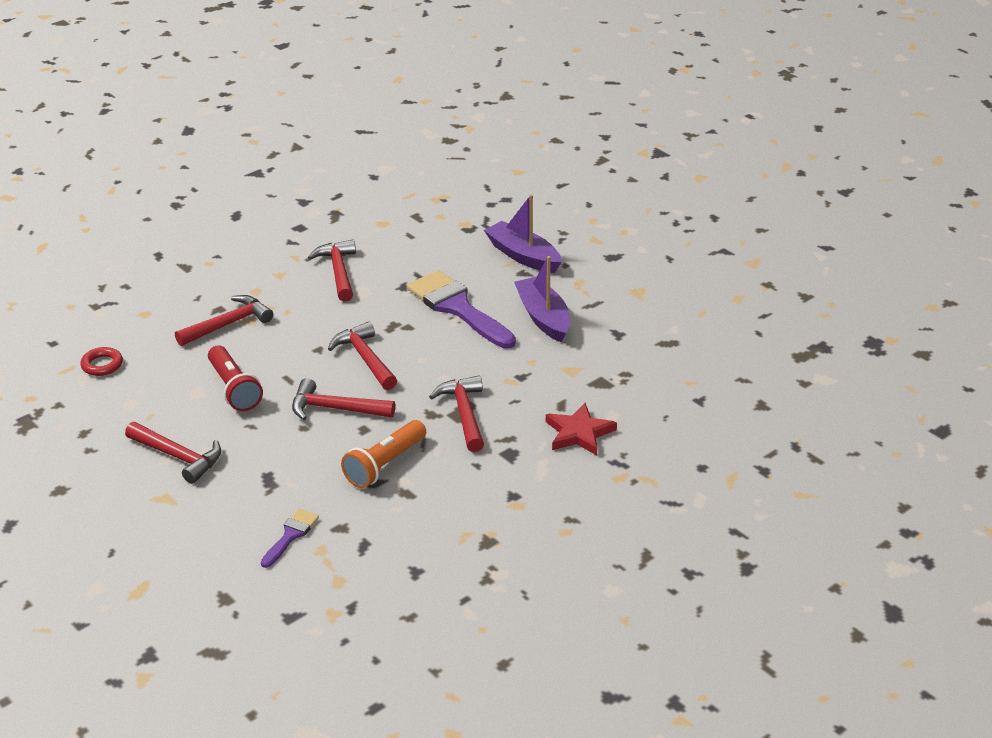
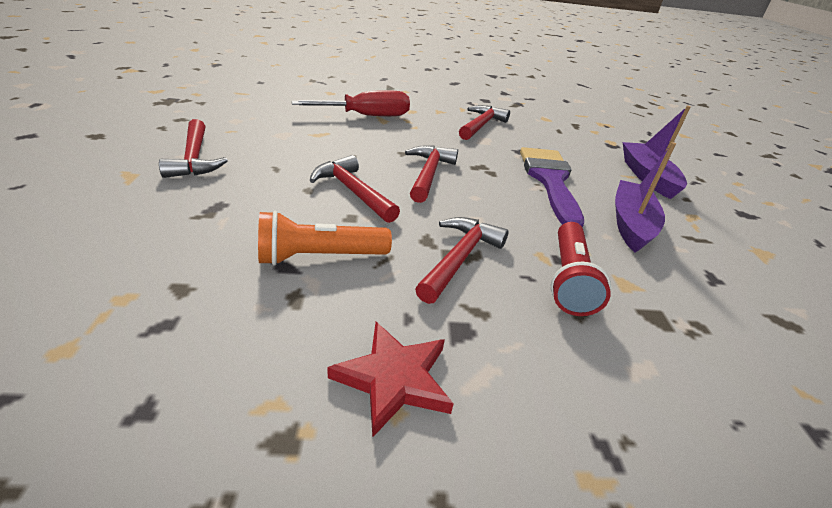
camera: 35 degrees right, 0 degrees up
red ring [80,347,123,376] -> none
red hammer [175,295,273,346] -> red screwdriver [292,90,410,116]
red flashlight [208,345,263,411] -> red flashlight moved to [551,222,611,316]
purple brush [261,509,319,568] -> none
red star [546,403,617,455] -> red star moved to [327,322,454,438]

